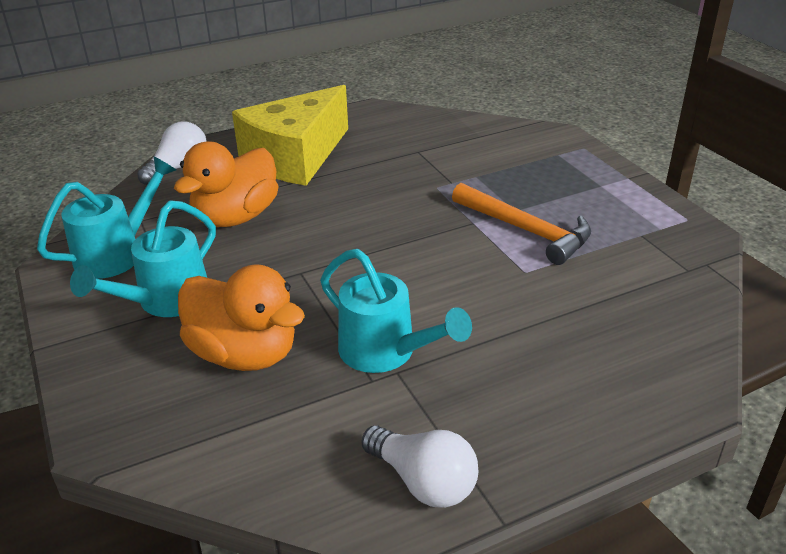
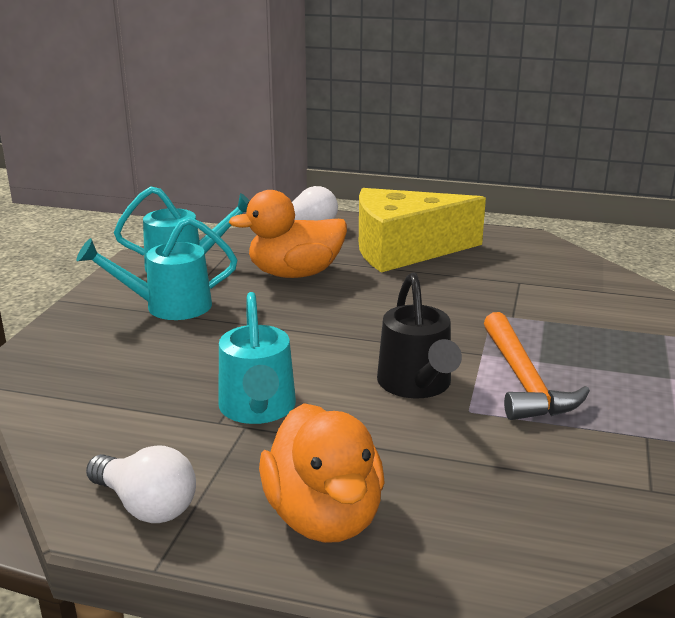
camera: 40 degrees right, 10 degrees down
orange duck [178,264,305,371] -> orange duck moved to [259,403,385,543]
white light bulb [361,426,478,508] -> white light bulb turned 45 degrees counterclockwise [86,445,196,523]
none -> black watering can [377,273,462,399]

